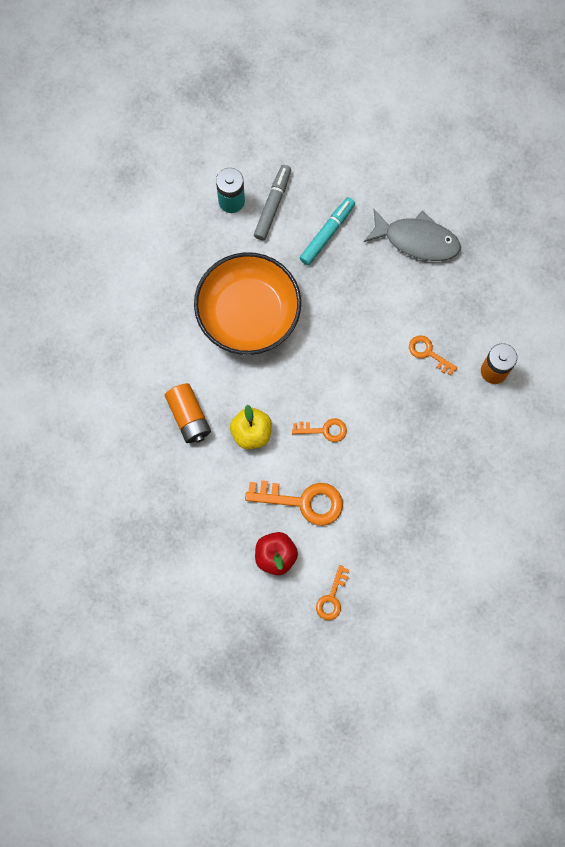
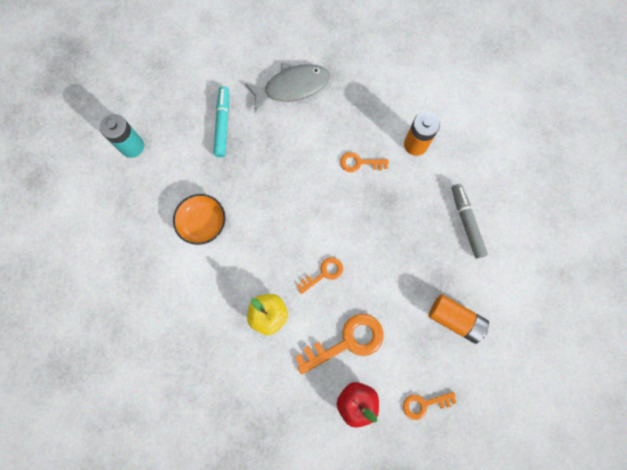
camera: 35 degrees left, 0 degrees up
orange battery [165,383,211,443] -> orange battery moved to [429,294,489,344]
orange bowl [194,252,301,355] -> orange bowl [173,194,226,245], size x0.52
grey marker [254,165,291,240] -> grey marker moved to [452,184,488,259]
orange key [316,565,349,620] -> orange key turned 90 degrees clockwise [403,392,456,420]

